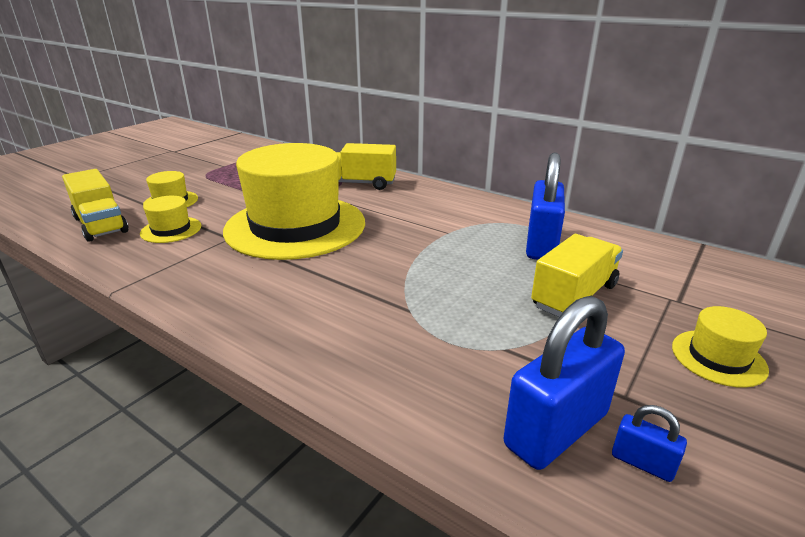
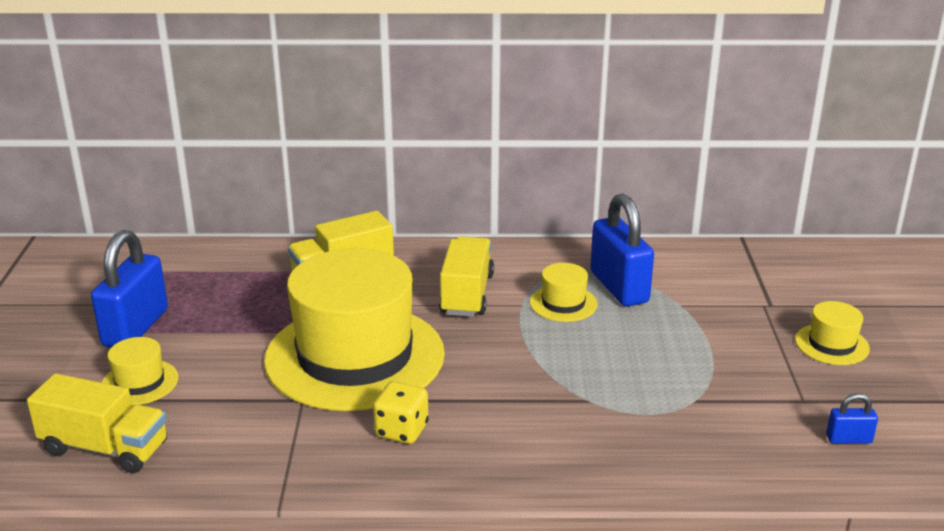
camera: 35 degrees left, 0 degrees up
yellow hat [140,196,201,243] -> yellow hat moved to [530,263,598,322]
blue padlock [504,296,625,470] -> blue padlock moved to [91,230,168,348]
yellow truck [531,234,623,317] -> yellow truck moved to [439,236,494,317]
none -> yellow dice [373,381,429,444]

